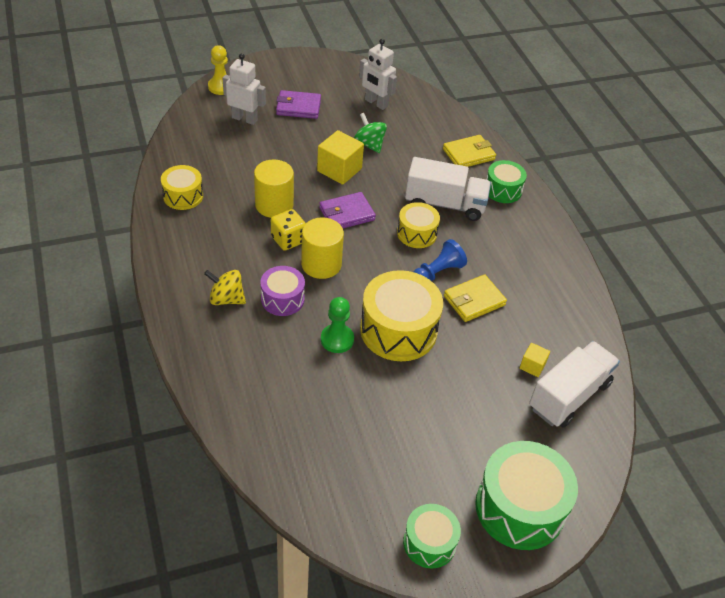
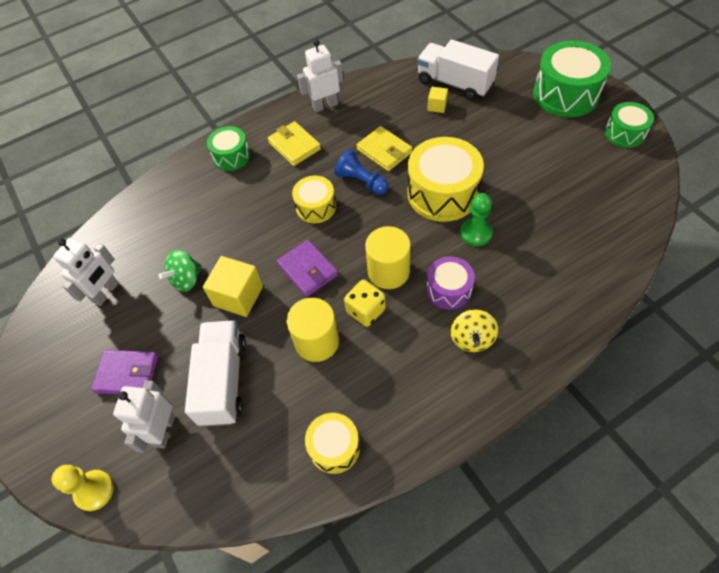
camera: 95 degrees left, 10 degrees up
purple wallet [276,90,321,119] -> purple wallet turned 75 degrees counterclockwise [91,350,158,394]
white truck [405,157,491,221] -> white truck moved to [185,320,246,426]
yellow wallet [443,135,496,167] -> yellow wallet moved to [268,121,321,166]
none -> white robot [297,39,344,112]

